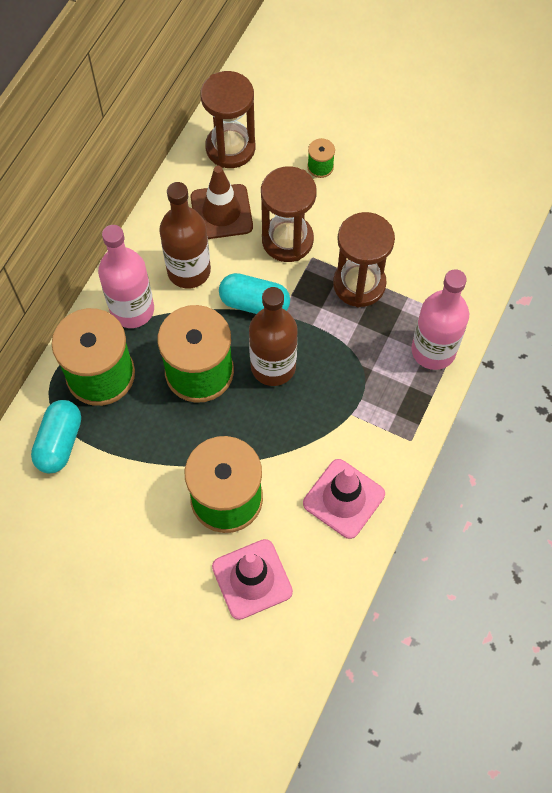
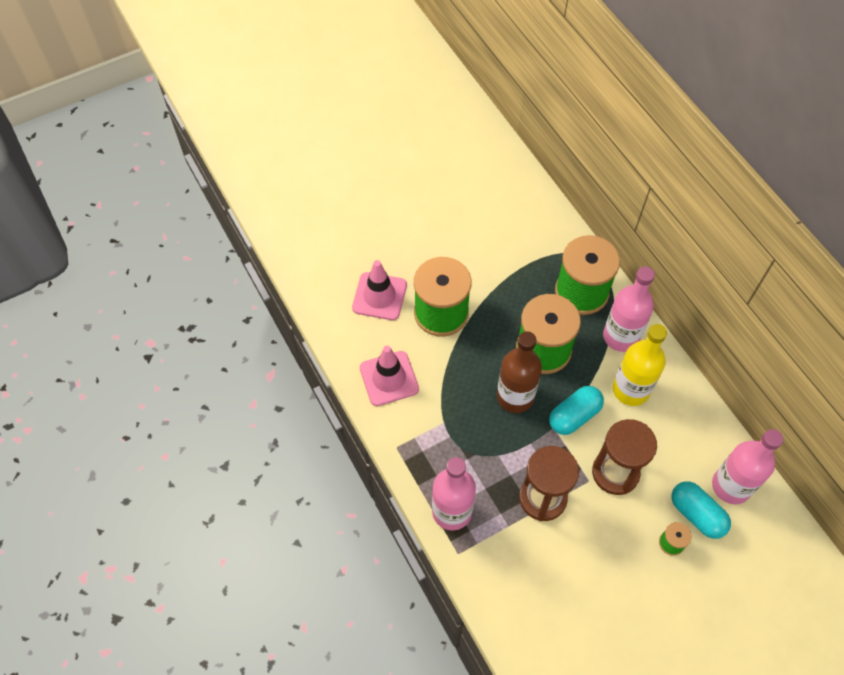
camera: 125 degrees right, 5 degrees down
turquoise capsule [31,400,81,474] -> turquoise capsule moved to [671,481,731,539]
brown bottle [160,182,211,288] -> yellow bottle [613,324,667,406]
brown traffic cone [191,166,253,239] -> none
brown hourglass [200,71,255,168] -> pink bottle [712,429,783,504]

